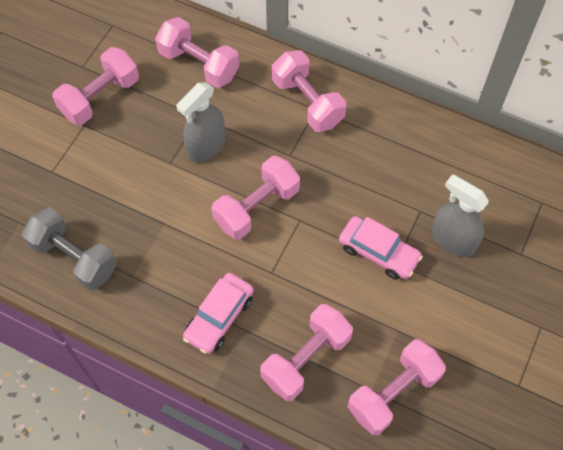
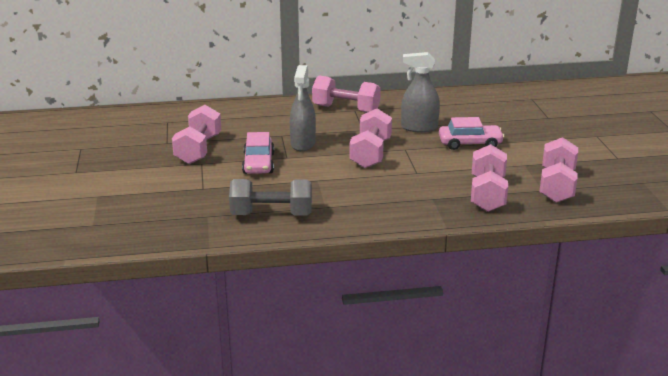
camera: 35 degrees left, 35 degrees down
pink dumbbell [155,17,239,88] -> none
pink car [183,273,254,354] -> pink car moved to [242,132,274,174]
grey spray bottle [432,174,489,257] -> grey spray bottle moved to [401,52,440,133]

